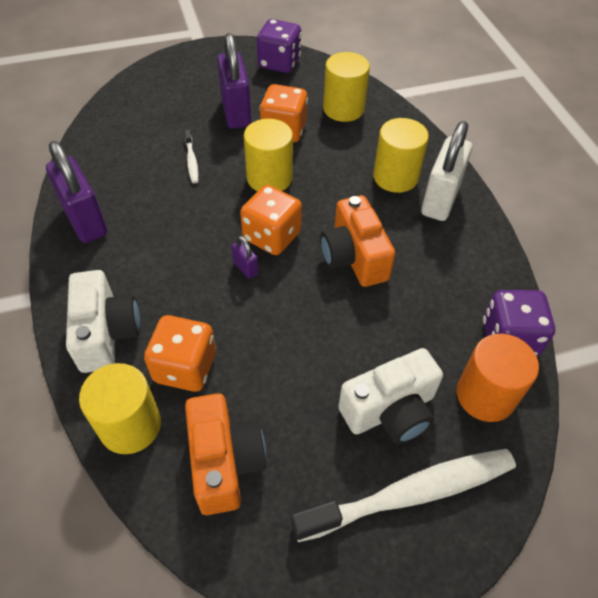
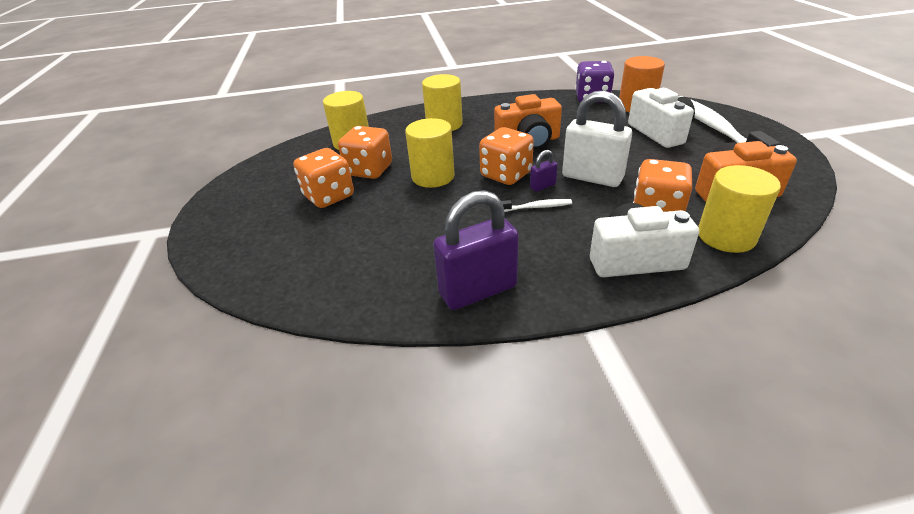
camera: 80 degrees left, 15 degrees down
white toothbrush [184,130,199,183] -> white toothbrush moved to [502,199,572,212]
purple padlock [217,33,251,129] -> orange dice [293,148,354,208]
purple dice [257,19,302,73] -> none
white padlock [421,121,472,221] -> white padlock moved to [562,91,632,187]

